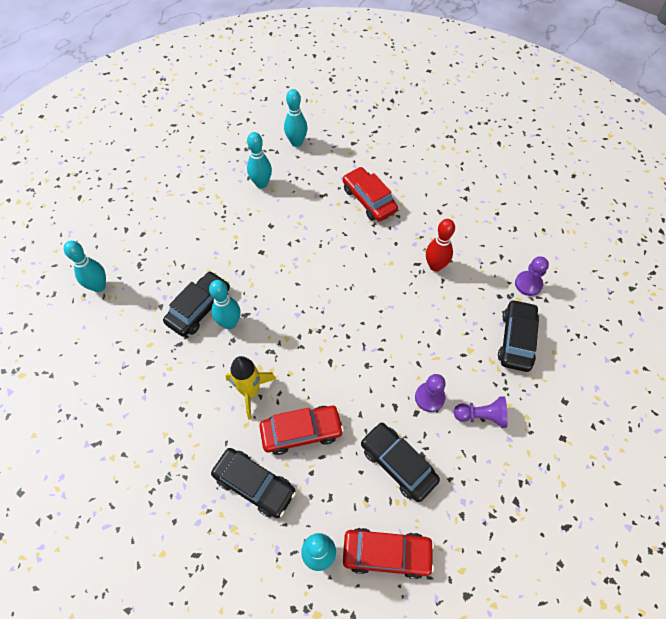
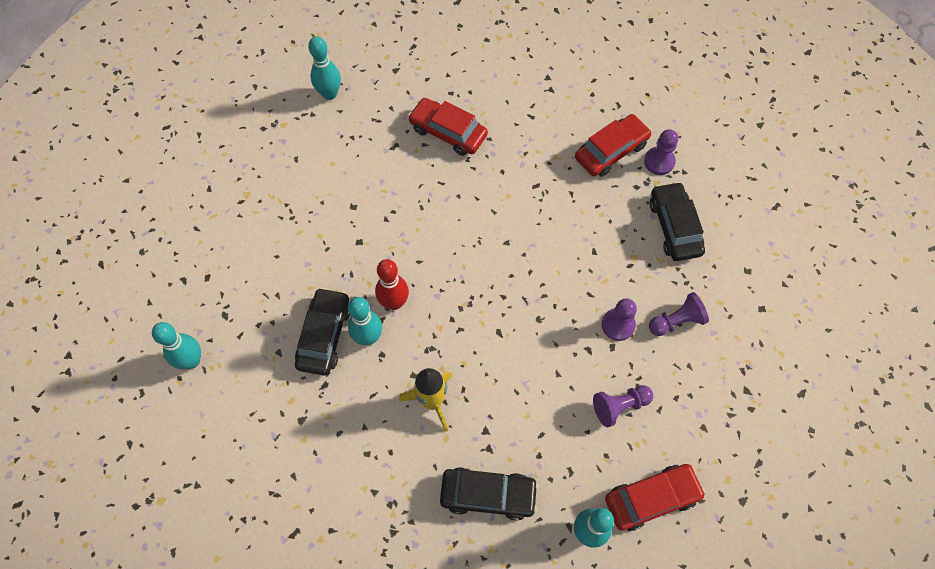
camera: 25 degrees left, 5 degrees up
turquoise bowling pin [247,132,272,189] -> none
red car [259,406,344,455] -> red car moved to [575,114,652,177]
black car [361,422,440,502] -> purple pawn [593,385,653,427]
red bowling pin [426,219,455,272] -> red bowling pin moved to [375,259,409,310]

